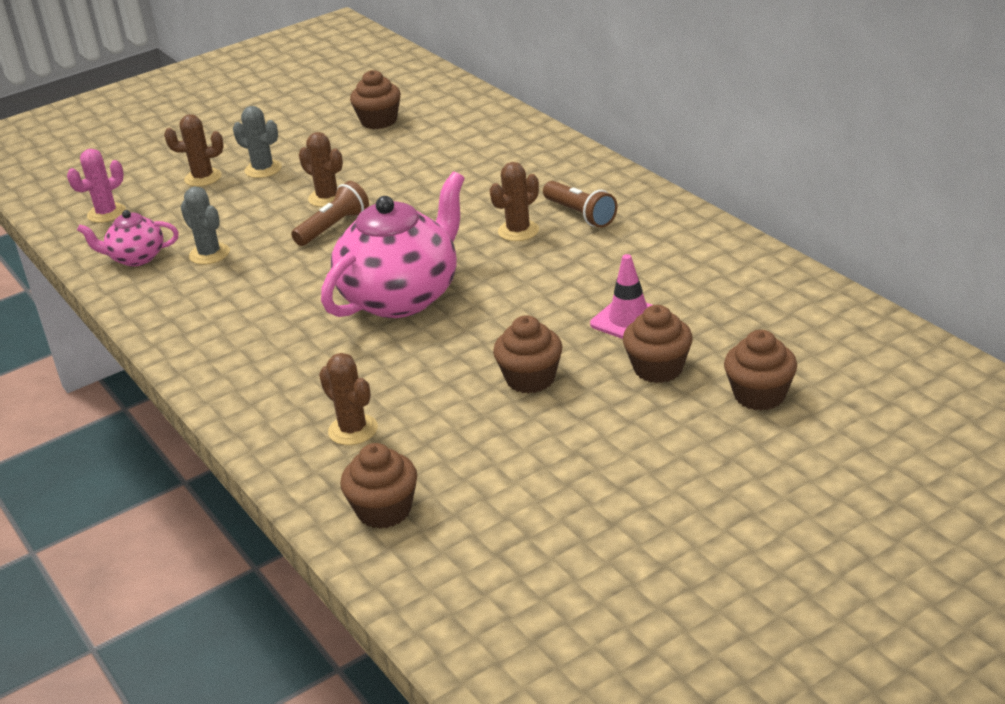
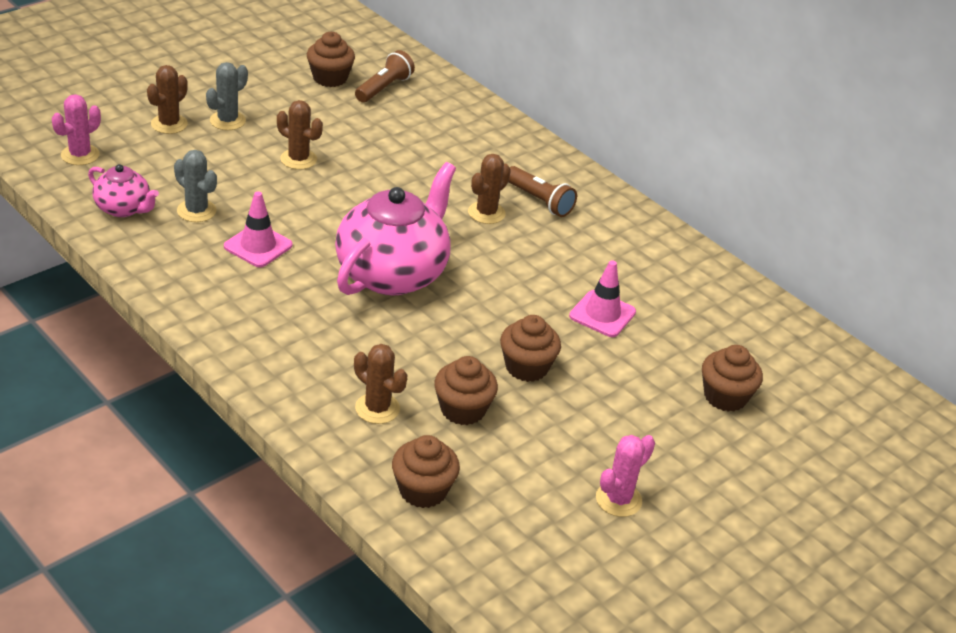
camera: 15 degrees left, 5 degrees up
pink teapot [77,210,179,266] -> pink teapot turned 135 degrees counterclockwise [88,164,159,217]
brown cactus [164,114,224,187] -> brown cactus turned 45 degrees counterclockwise [147,65,188,134]
grey cactus [233,106,282,178] -> grey cactus turned 75 degrees counterclockwise [206,62,248,130]
brown flashlight [291,181,369,246] -> brown flashlight moved to [355,50,415,102]
brown cupcake [623,305,693,383] -> brown cupcake moved to [434,356,498,425]
none -> pink traffic cone [224,192,293,267]
none -> pink cactus [596,435,655,517]

